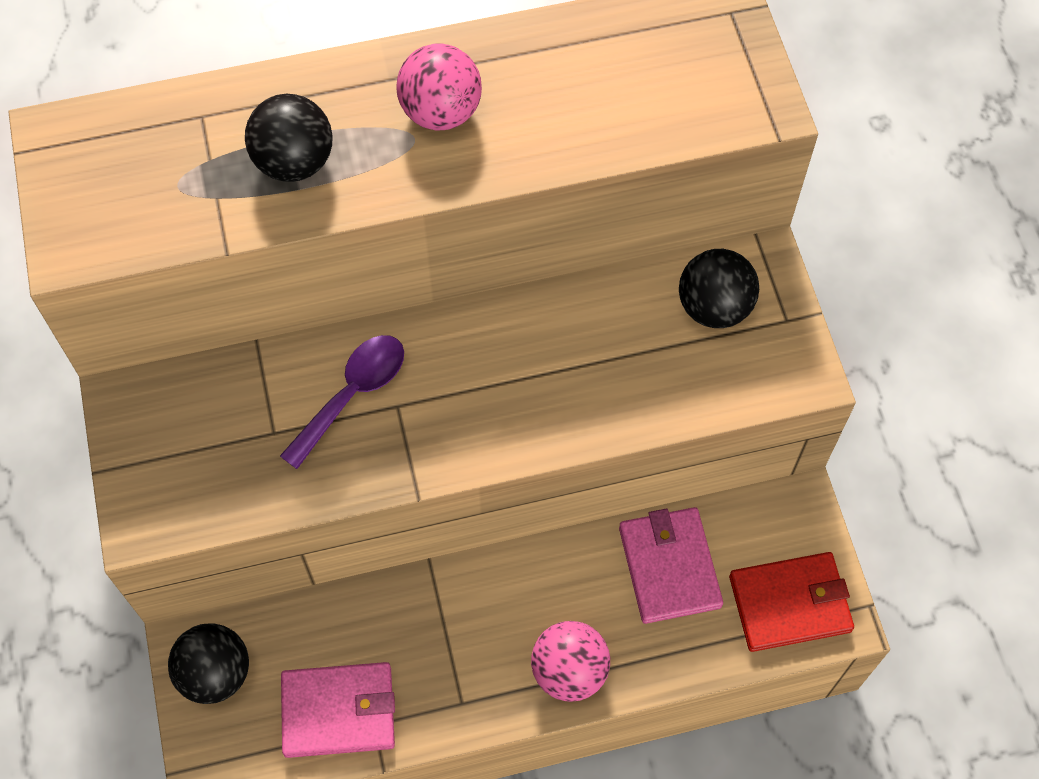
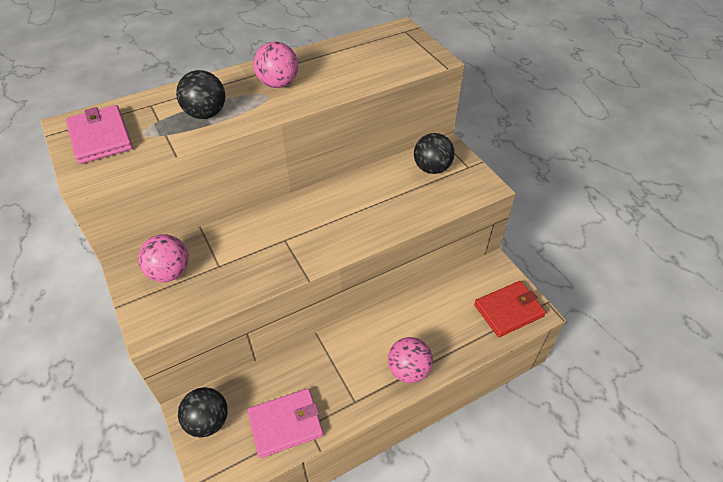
camera: 15 degrees left, 15 degrees down
purple spoon [280,335,404,469] -> none
pink wallet [619,507,723,624] -> pink wallet moved to [66,105,133,164]
none -> pink ball [138,234,189,282]

